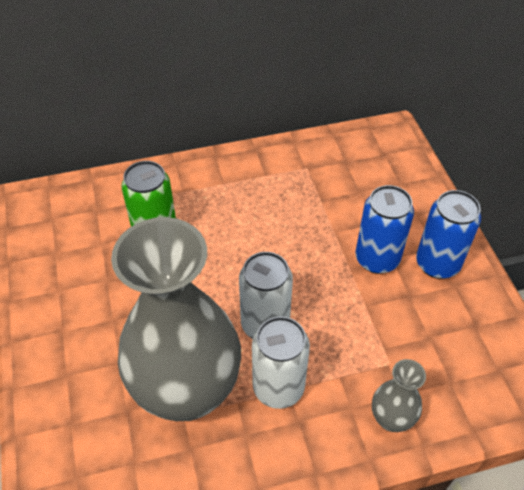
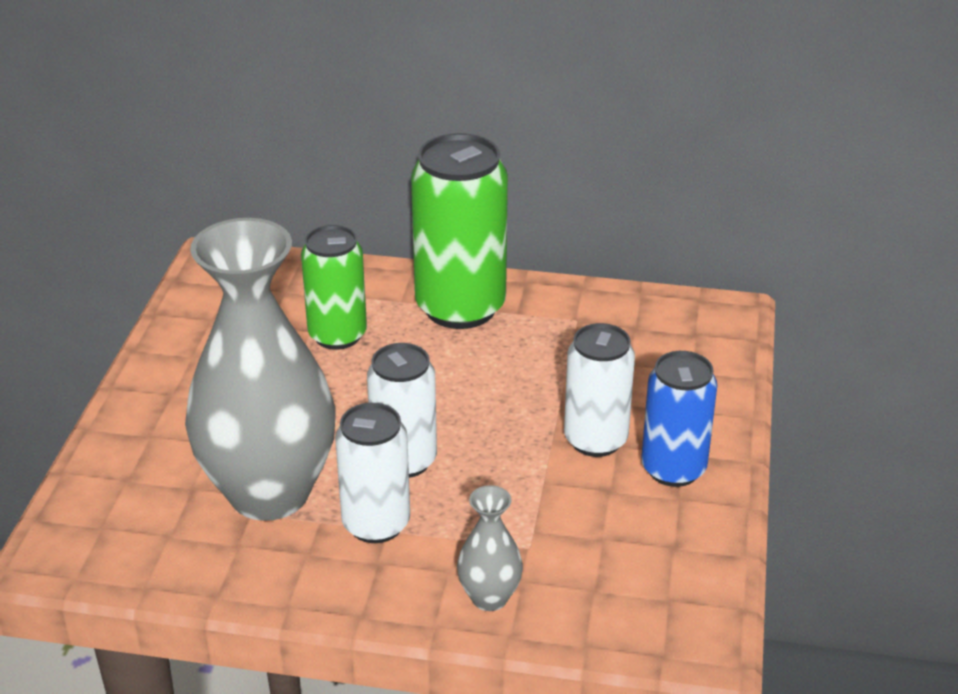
camera: 25 degrees right, 15 degrees down
blue can [355,185,414,274] -> white can [564,323,635,457]
none -> green can [411,133,508,329]

